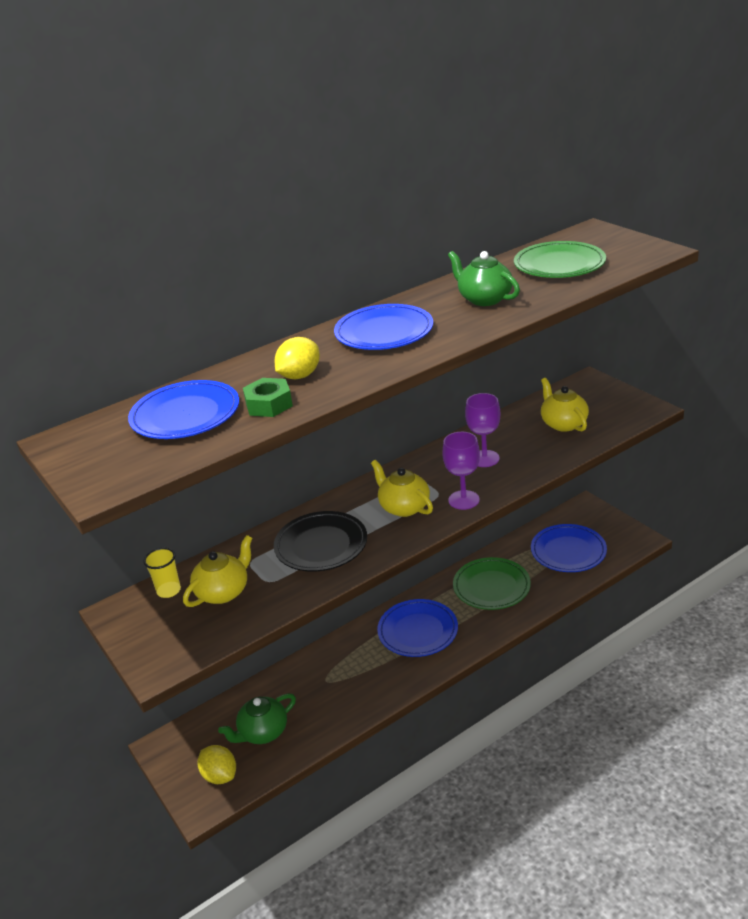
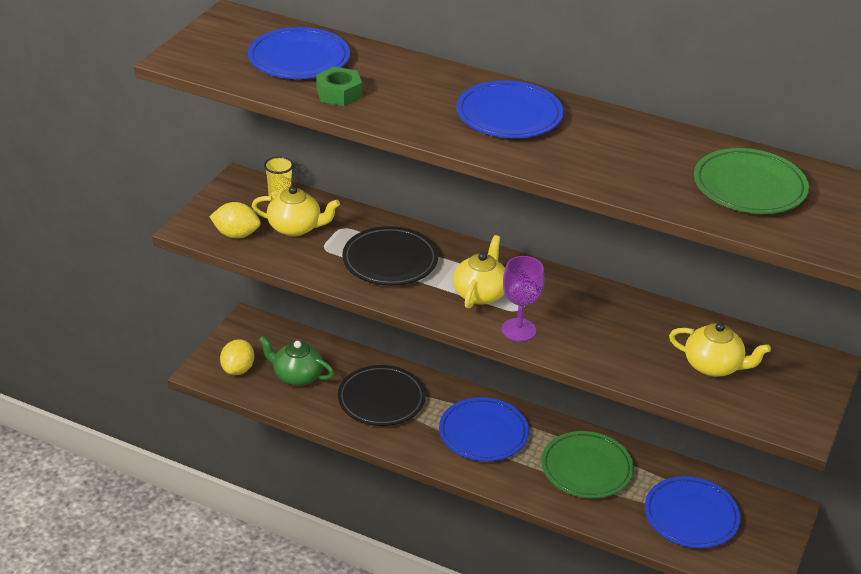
camera: 55 degrees right, 5 degrees up
yellow lemon [275,337,320,379] -> yellow lemon moved to [209,202,261,239]
green teapot [448,251,520,306] -> none
purple goblet [465,393,500,467] -> none
yellow teapot [541,378,589,432] -> yellow teapot turned 75 degrees clockwise [669,322,771,377]
none -> black plate [338,365,426,426]

